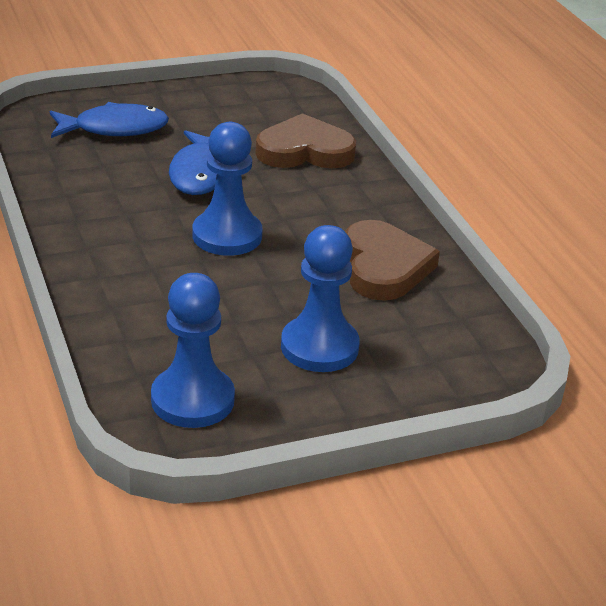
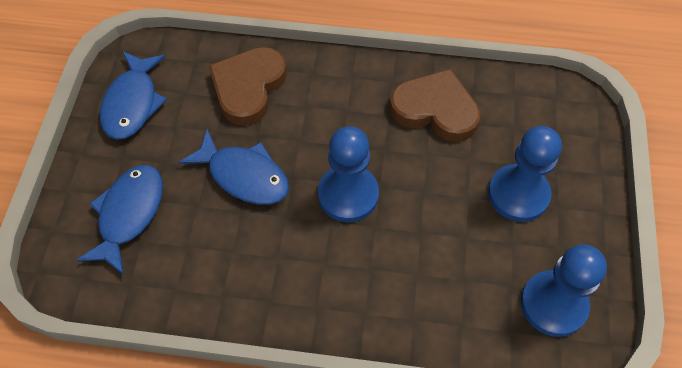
camera: 60 degrees left, 25 degrees up
none -> blue fish [100,51,167,140]

